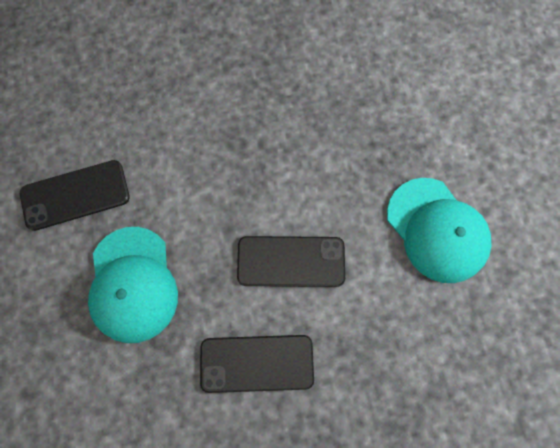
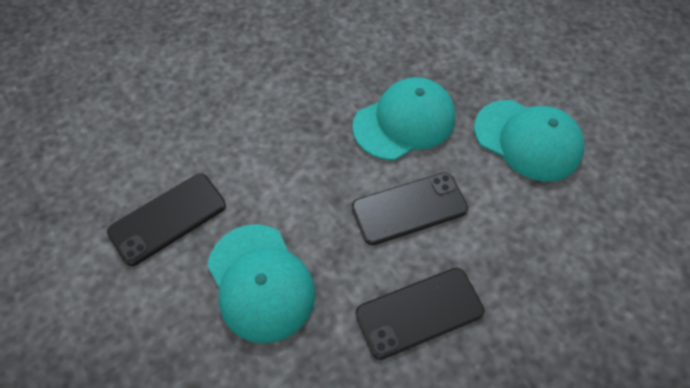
camera: 20 degrees left, 15 degrees down
none -> turquoise cap [352,77,455,160]

